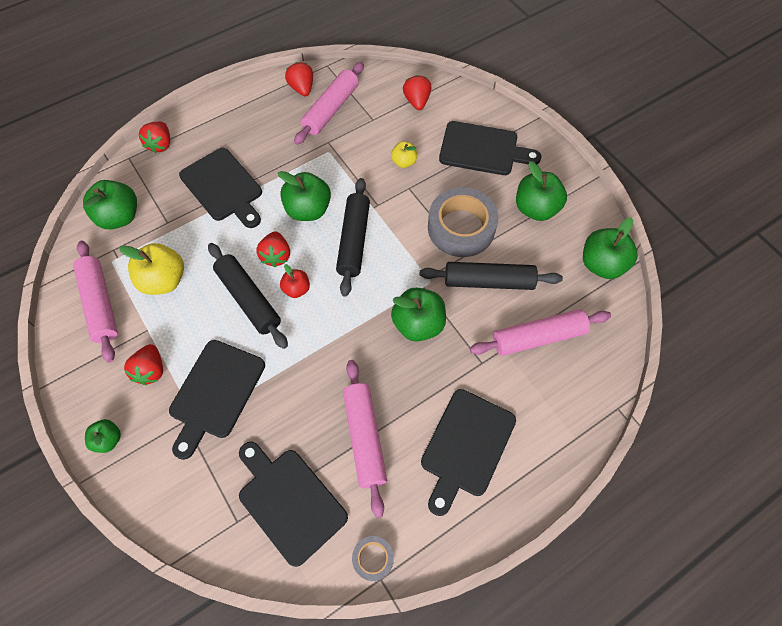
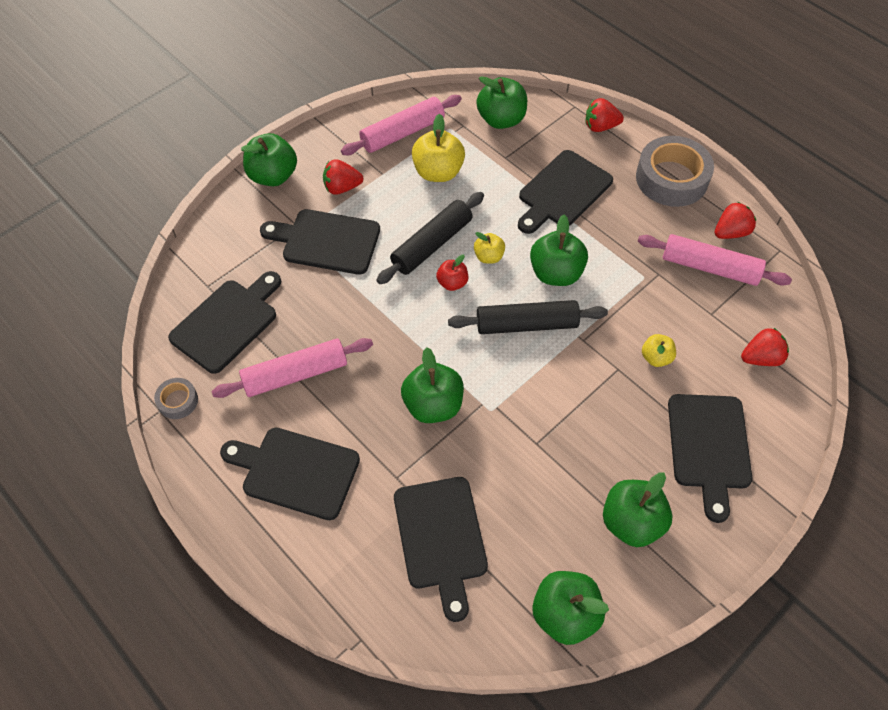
camera: 80 degrees right, 5 degrees down
green apple [85,419,121,453] -> green apple [241,133,297,186], size x1.78
red strawberry [257,231,290,267] -> yellow apple [474,232,505,264]
black rolling pin [420,262,563,290] -> none
grey tape [428,187,498,257] -> grey tape moved to [636,136,714,207]
pink rolling pin [470,309,611,356] -> black cutting board [394,477,488,622]

